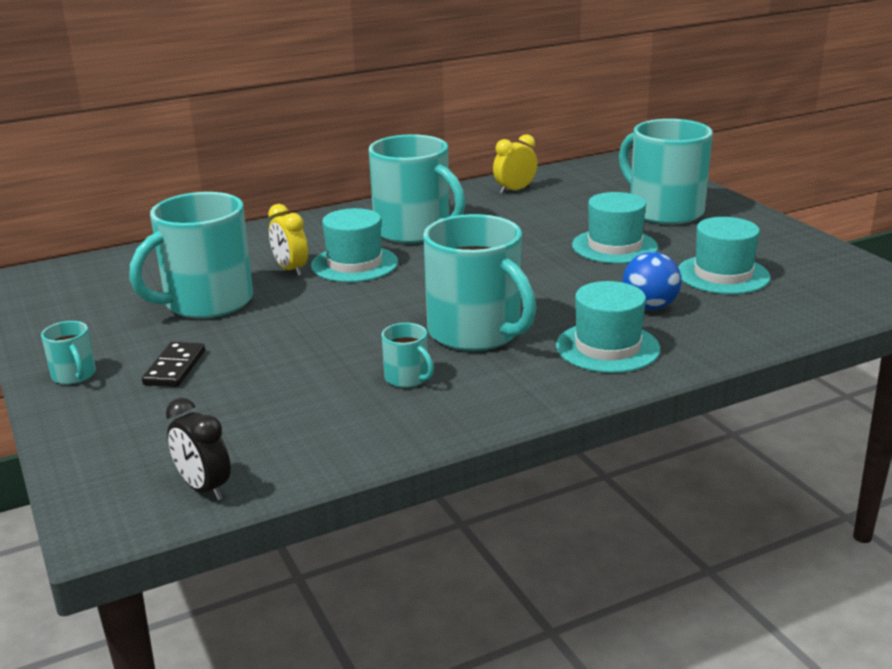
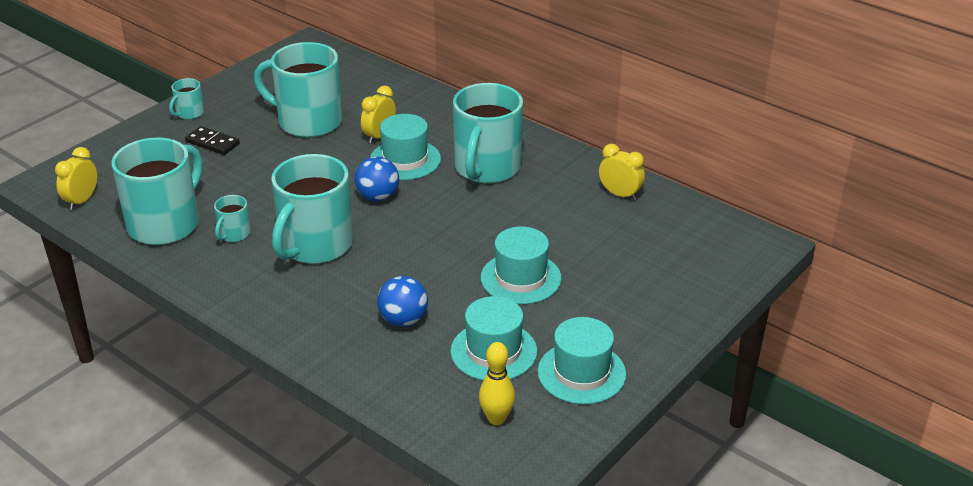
camera: 65 degrees right, 10 degrees up
black domino [142,342,205,387] -> black domino turned 45 degrees clockwise [185,126,240,155]
black clock [166,398,231,500] -> yellow clock [55,147,97,210]
turquoise hat [556,281,660,373] -> turquoise hat moved to [537,317,626,404]
turquoise mug [619,119,713,225] -> turquoise mug moved to [111,138,202,245]
none -> blue ball [355,157,399,201]
none -> yellow bowling pin [479,342,515,425]

